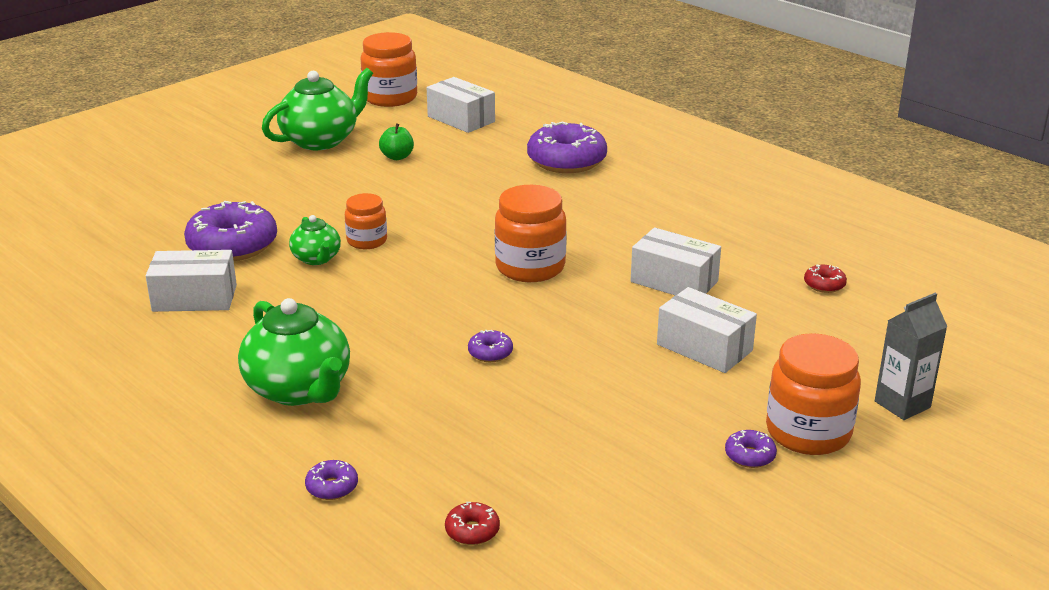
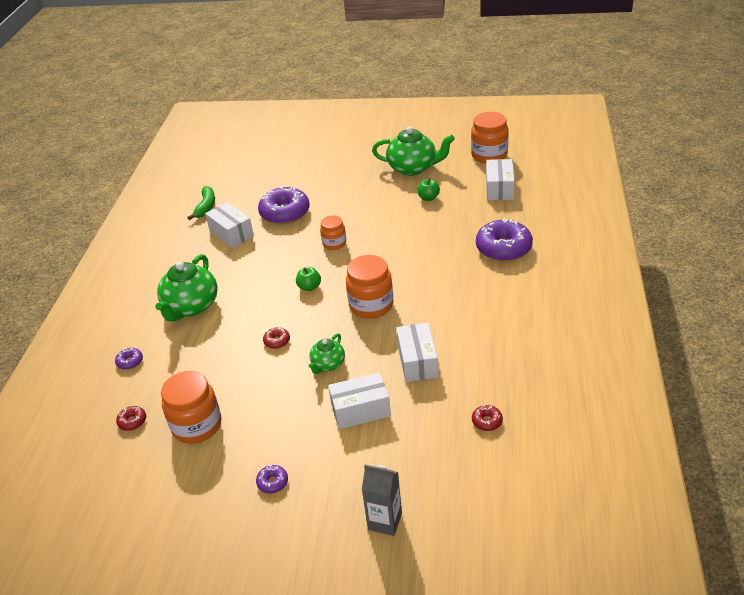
camera: 55 degrees right, 10 degrees up
green teapot [289,215,341,265] -> green teapot moved to [309,333,345,374]
purple donut [468,330,513,362] -> red donut [263,327,290,349]
white box [657,287,757,373] -> white box turned 75 degrees clockwise [328,372,391,429]
orange jar [766,333,861,455] -> orange jar moved to [161,371,221,444]
none -> green banana [187,186,215,220]
none -> green apple [296,267,321,291]

